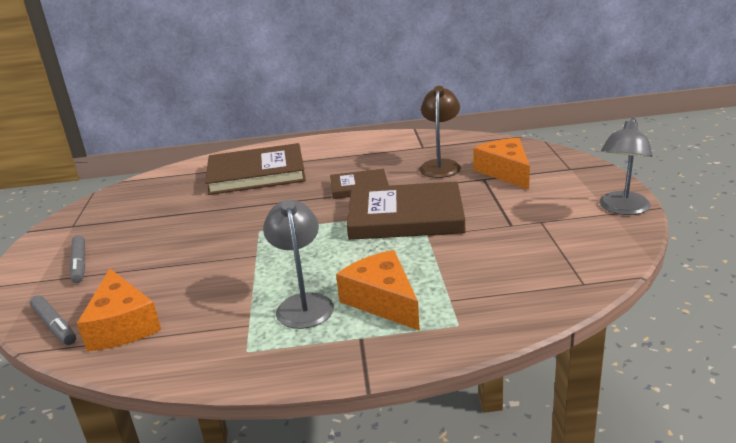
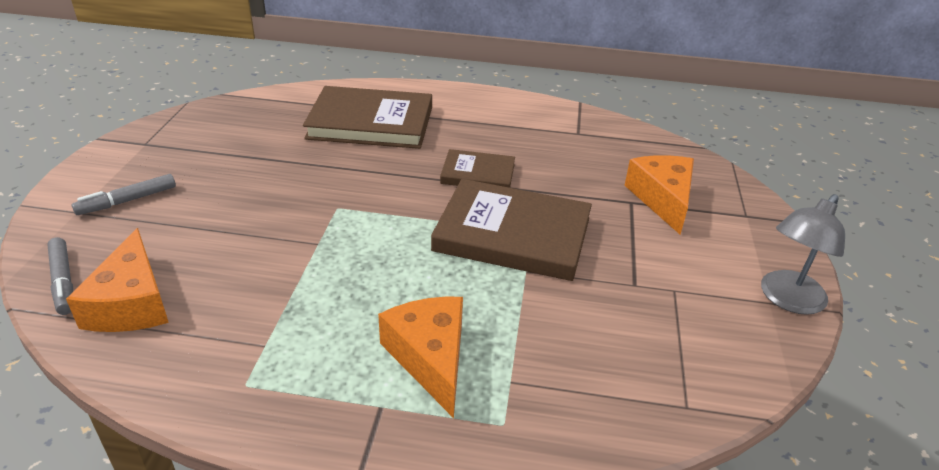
camera: 10 degrees right, 10 degrees up
grey marker [69,235,85,283] -> grey marker turned 60 degrees clockwise [72,174,176,215]
grey lamp [263,200,334,329] -> none
brown lamp [419,86,461,178] -> none

